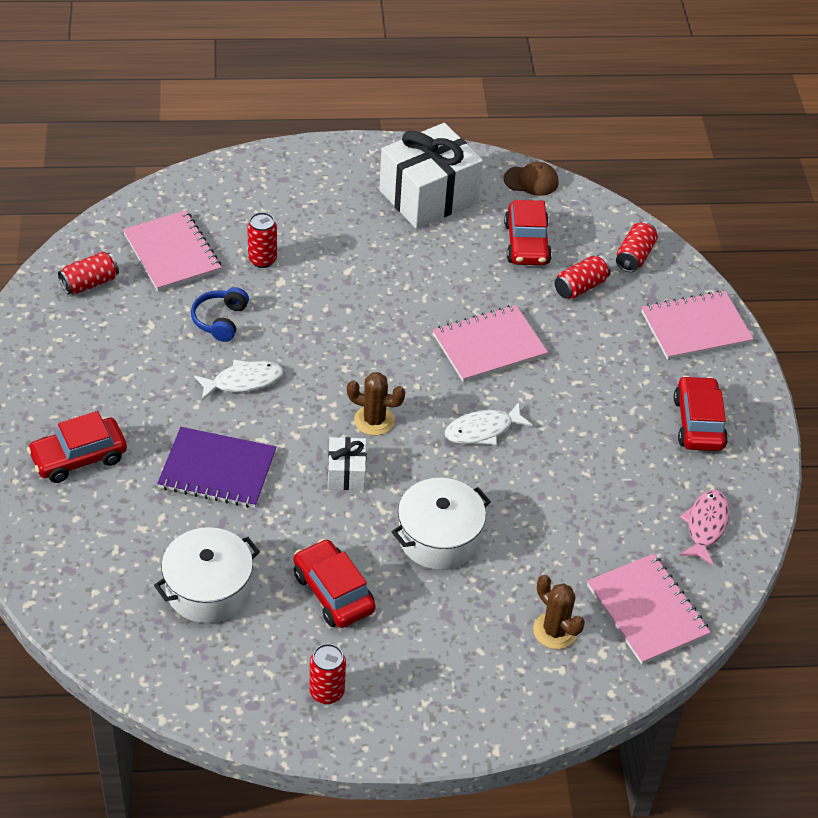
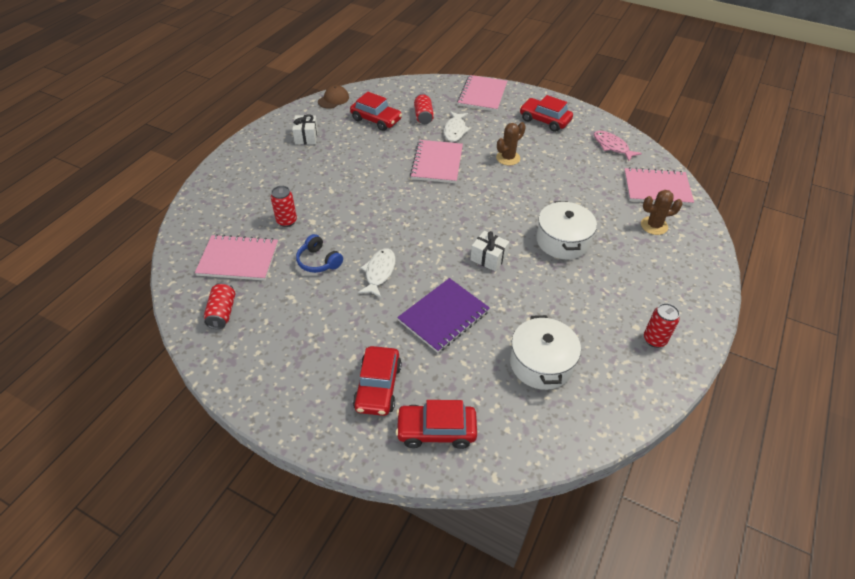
camera: 55 degrees left, 0 degrees up
red car [294,539,376,628] -> red car moved to [395,400,477,449]
brown cactus [347,372,405,436] -> brown cactus moved to [496,122,526,165]
white gift [379,123,483,229] -> white gift [292,114,318,144], size x0.48
white fish [445,402,533,445] -> white fish moved to [444,111,471,142]
red can [616,222,658,272] -> none

